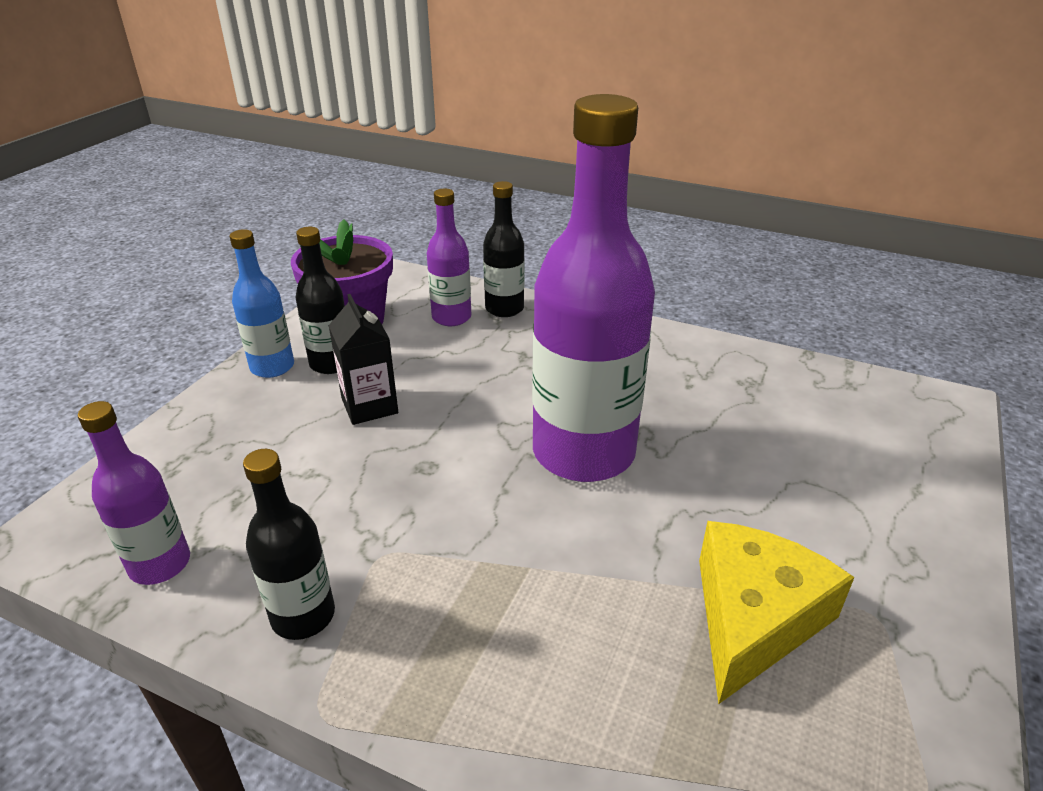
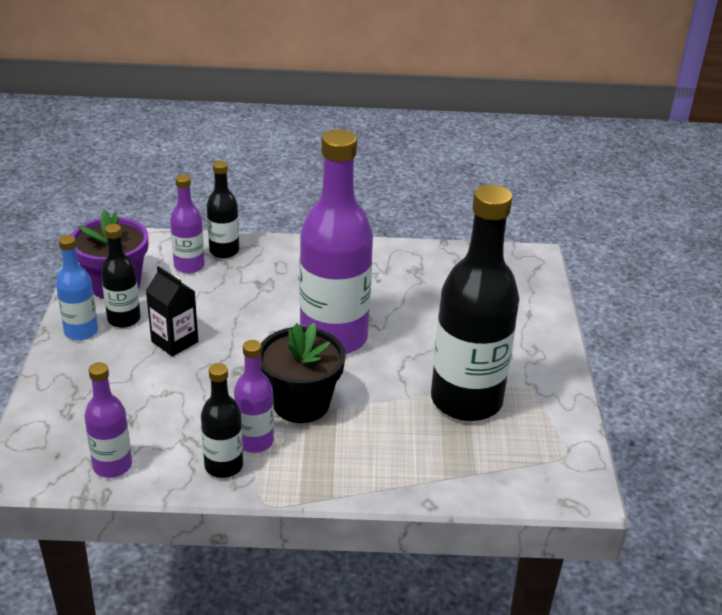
camera: 25 degrees left, 0 degrees up
yellow cheese [699,521,854,704] -> black bottle [431,185,519,421]
none -> purple bottle [234,340,274,453]
none -> black flower pot [260,323,346,423]

